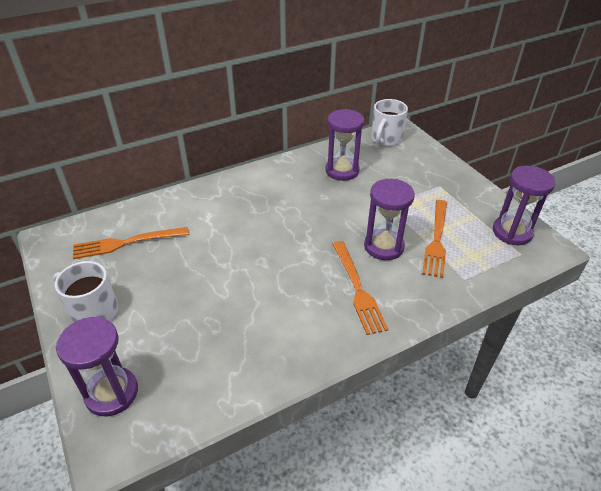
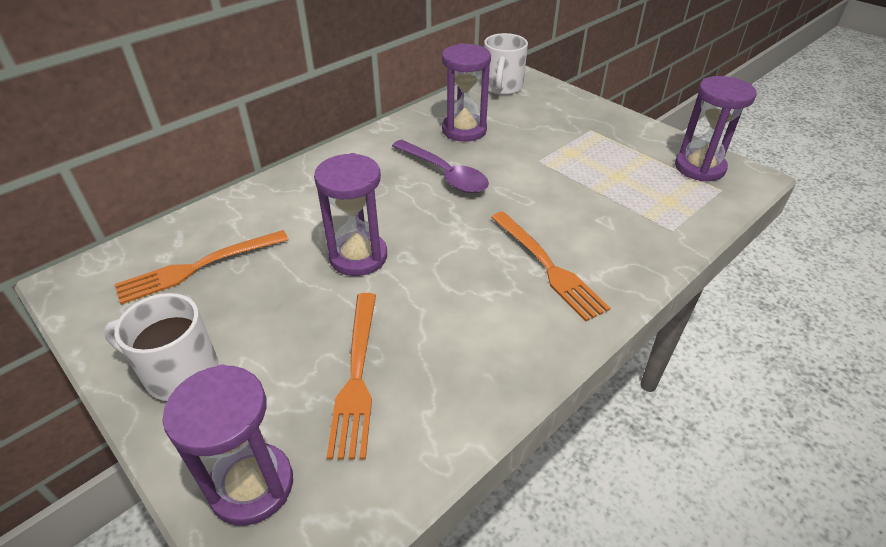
camera: 15 degrees left, 0 degrees up
purple hourglass [364,179,415,260] -> purple hourglass moved to [314,153,387,276]
orange fork [422,200,447,278] -> orange fork moved to [326,293,376,460]
none -> purple spoon [392,140,489,193]

